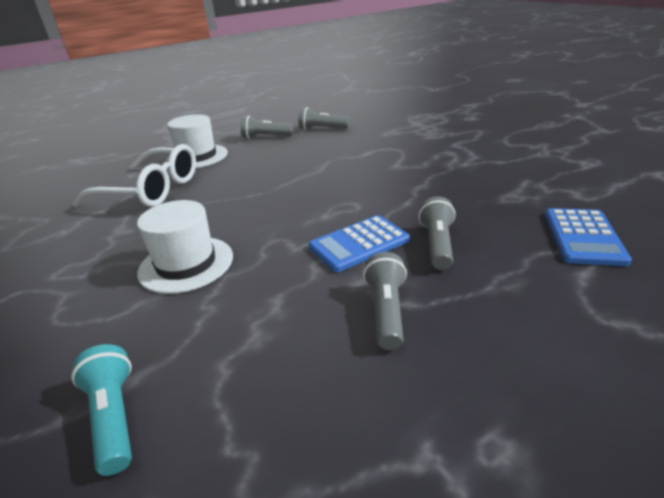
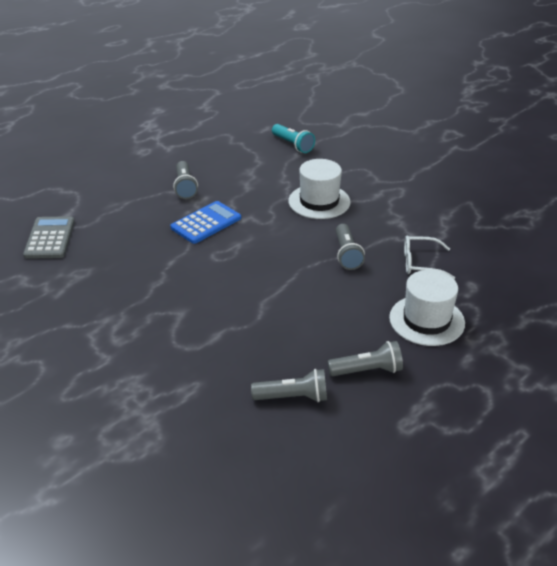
camera: 165 degrees right, 5 degrees up
white glasses [73,144,196,207] -> white glasses [404,235,455,279], size x0.55
grey flashlight [418,196,456,270] -> grey flashlight moved to [336,224,365,270]
blue calculator [545,208,632,266] -> grey calculator [23,216,75,259]

